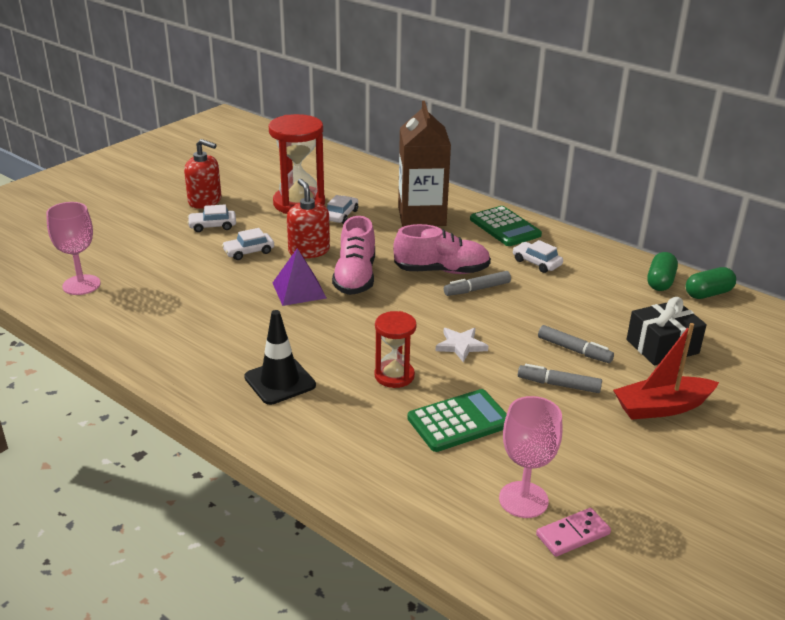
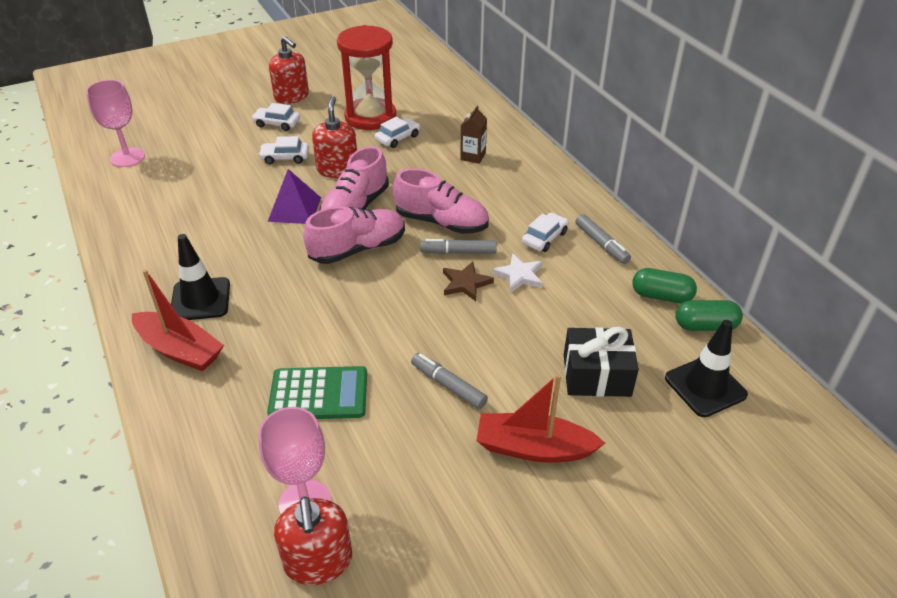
camera: 25 degrees right, 10 degrees up
red hourglass [375,311,417,388] -> none
brown carton [398,101,451,227] -> brown carton [460,106,487,164], size x0.44
white star [436,328,488,363] -> white star moved to [492,253,543,293]
green calculator [470,206,542,246] -> none
white car [513,240,563,273] -> white car turned 60 degrees clockwise [522,213,569,252]
pink domino [536,508,611,557] -> red soap dispenser [274,497,352,585]
grey marker [538,325,614,363] -> grey marker moved to [575,214,631,264]
green capsule [647,252,678,291] -> green capsule turned 60 degrees clockwise [632,268,697,303]
none -> red boat [132,269,224,371]
none -> pink shoe [303,206,405,264]
none -> brown star [443,261,494,301]
none -> black traffic cone [665,320,748,417]

